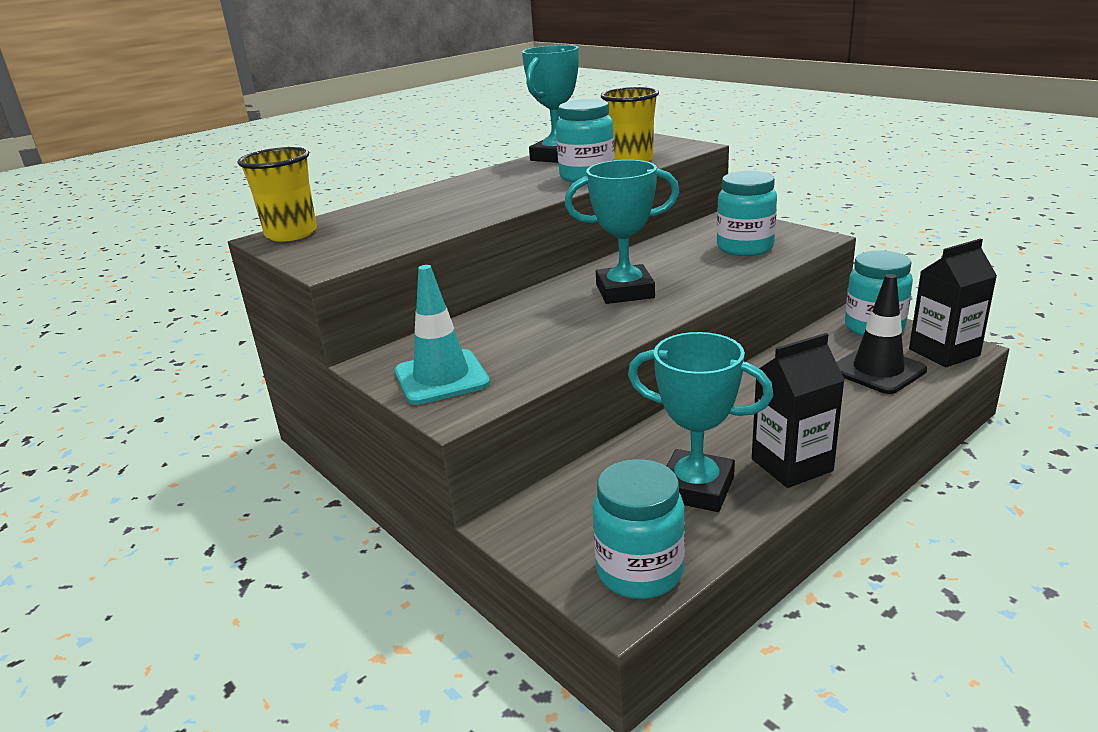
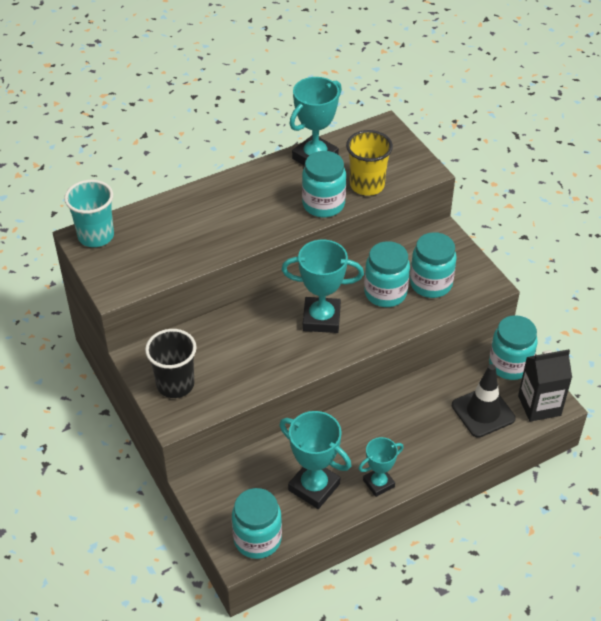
camera: 10 degrees right, 20 degrees up
yellow cup [238,147,317,242] -> turquoise cup [64,180,114,247]
turquoise traffic cone [395,265,490,405] -> black cup [145,329,196,398]
black carton [752,333,845,488] -> turquoise trophy [358,437,404,497]
none -> turquoise jar [364,241,410,307]

